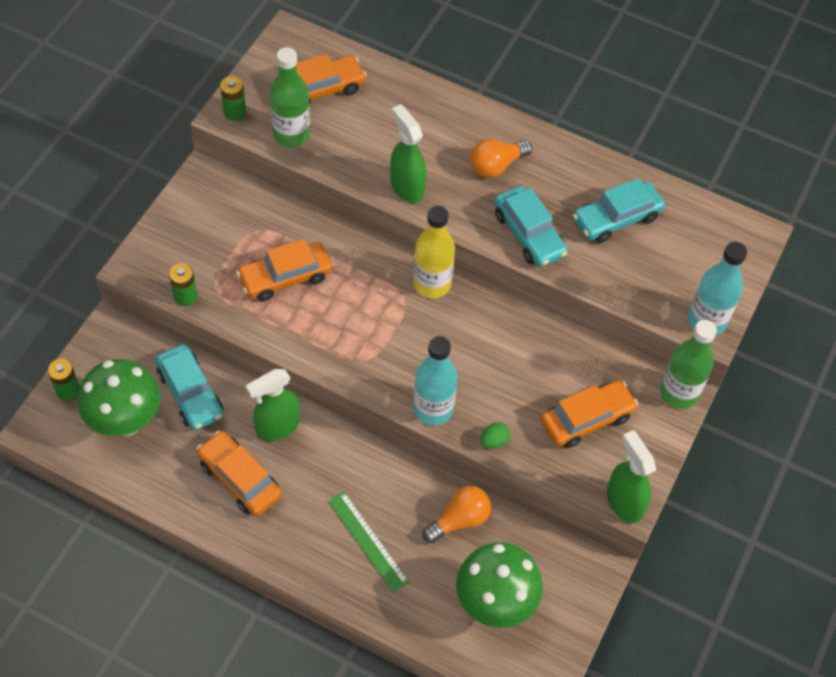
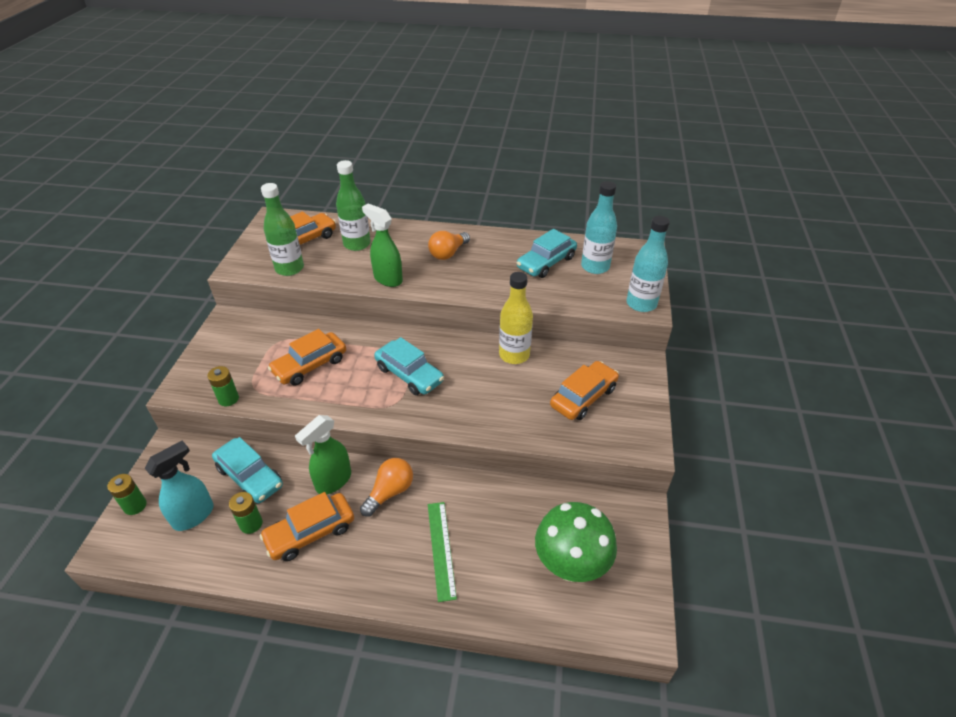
camera: 15 degrees left, 15 degrees down
green mushroom [78,359,160,436] -> turquoise spray bottle [145,441,214,531]
orange car [196,431,282,516] -> orange car turned 60 degrees counterclockwise [260,492,354,561]
green battery [220,76,246,121] -> green battery moved to [229,492,263,534]
green ruler [328,492,409,592] -> green ruler turned 45 degrees clockwise [428,502,457,602]
yellow bottle [413,206,455,298] -> yellow bottle moved to [499,272,533,364]
turquoise bottle [413,336,458,425] -> turquoise bottle moved to [581,181,617,274]
orange light bulb [423,486,491,543] -> orange light bulb moved to [360,458,413,517]
green egg [480,422,510,449] -> none
turquoise car [494,186,568,267] -> turquoise car moved to [374,337,444,395]
green spray bottle [607,430,656,523] -> none
green bottle [660,320,717,409] -> green bottle moved to [336,160,371,251]

